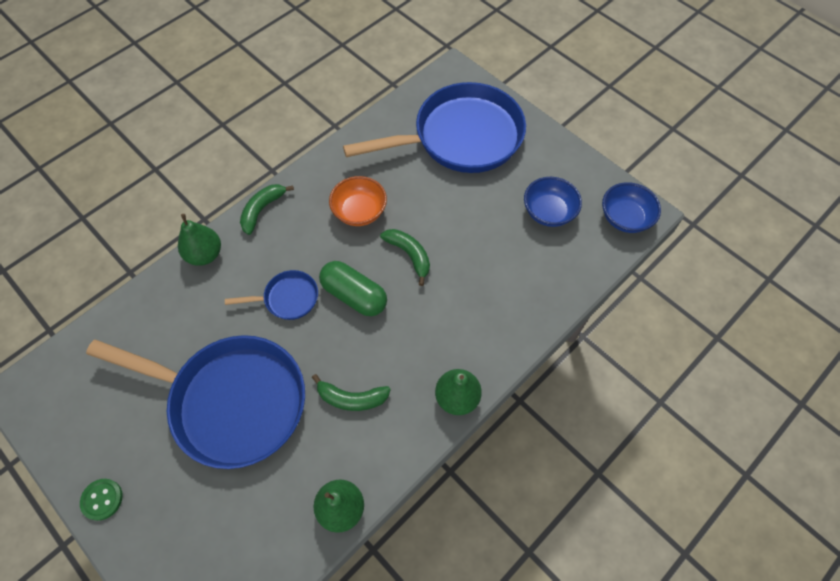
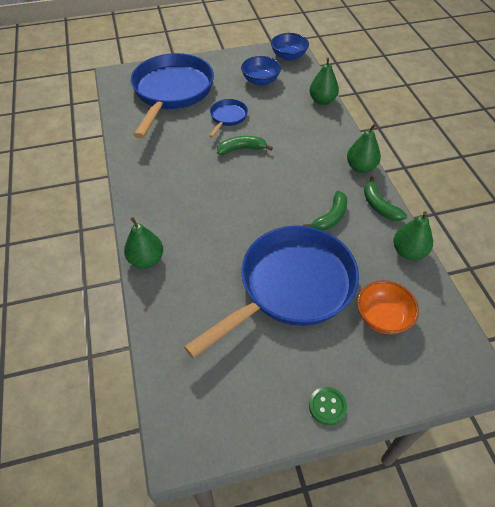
camera: 60 degrees left, 10 degrees down
blue pan [225,270,318,320] -> blue pan moved to [209,99,248,138]
green banana [240,184,294,235] -> green banana moved to [364,177,407,221]
green capsule [319,261,387,316] -> none
orange bowl [329,176,387,226] -> orange bowl moved to [357,280,419,334]
none -> green pear [309,57,339,105]

